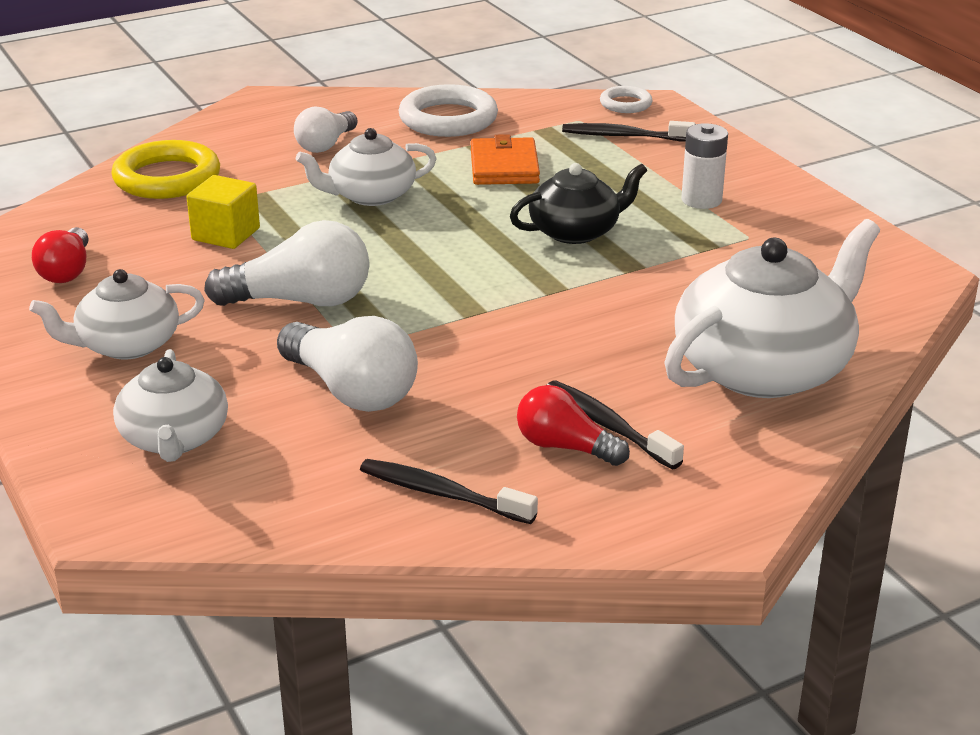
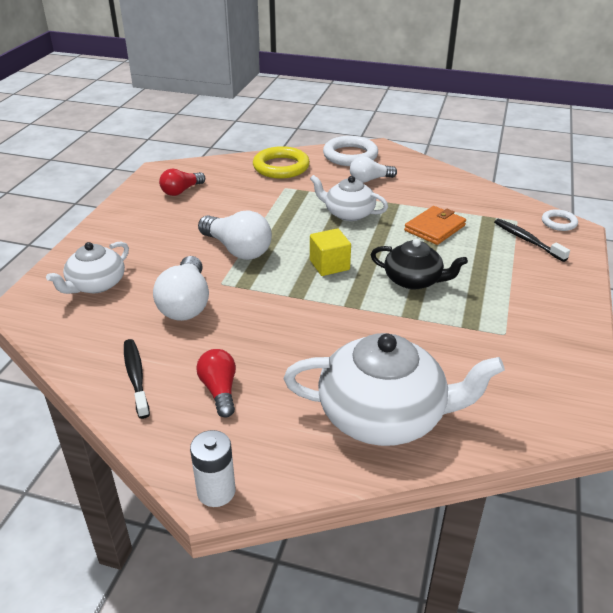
camera: 45 degrees right, 5 degrees up
white teapot [29,269,205,359] -> none
yellow cube [187,175,260,249] -> yellow cube moved to [310,228,351,276]
white ring [399,84,498,137] -> white ring moved to [323,136,378,166]
black toothbrush [547,380,684,469] -> none
white battery [681,123,728,209] -> white battery moved to [190,430,235,507]

